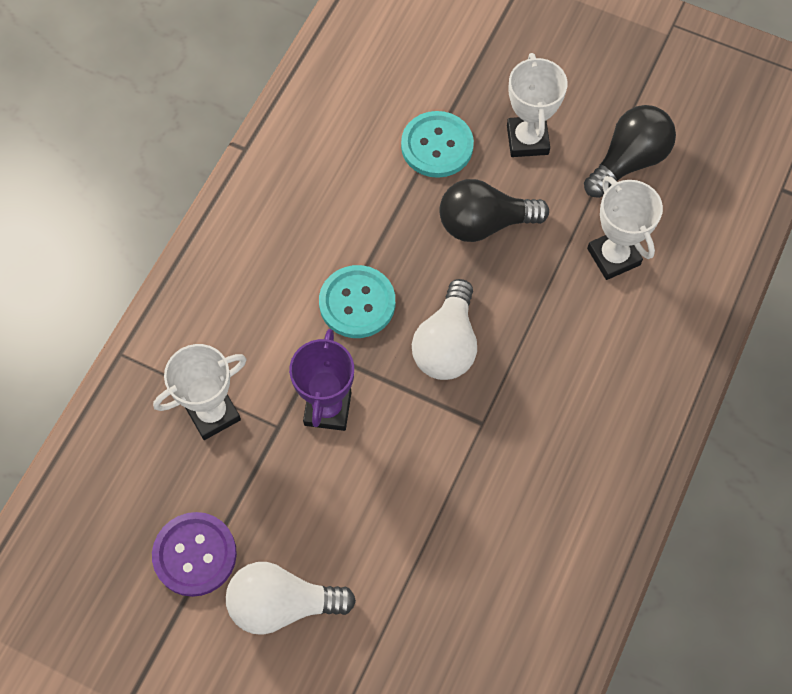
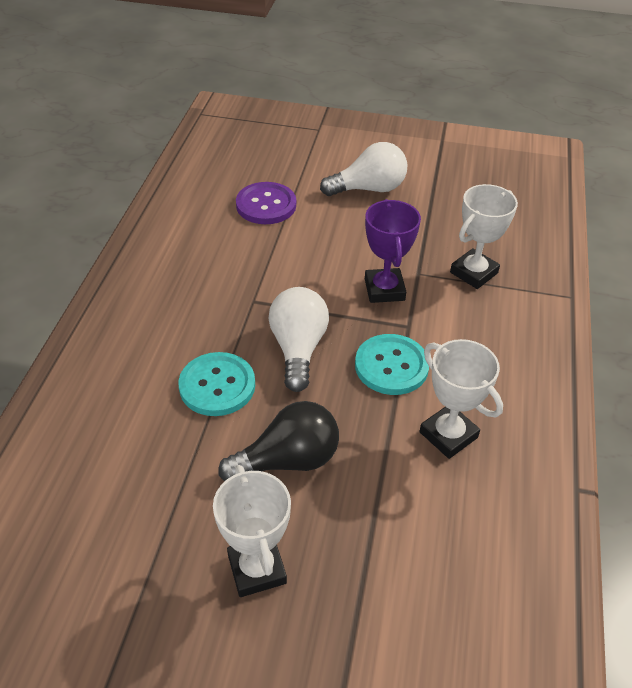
camera: 165 degrees right, 20 degrees down
purple button [152,512,237,597] -> purple button moved to [236,182,296,224]
turquoise button [401,111,474,178] -> turquoise button moved to [178,352,255,416]
black light bulb [584,105,676,198] -> none
white trophy [587,176,663,280] -> white trophy moved to [419,339,503,459]

